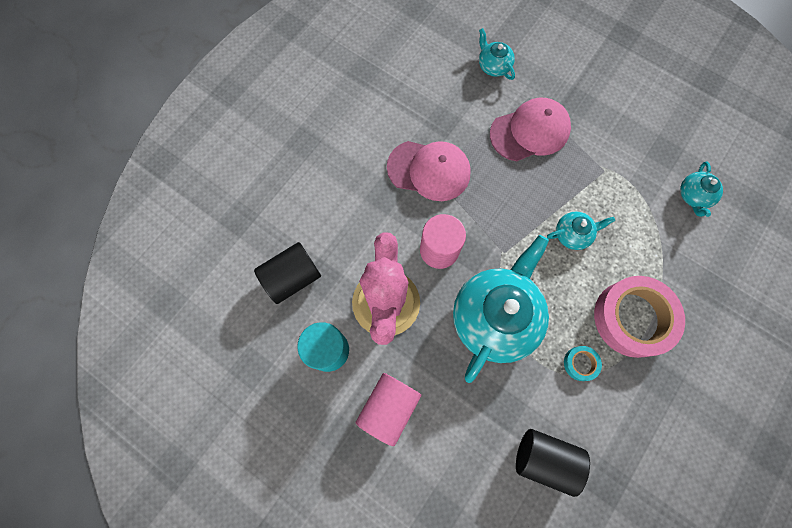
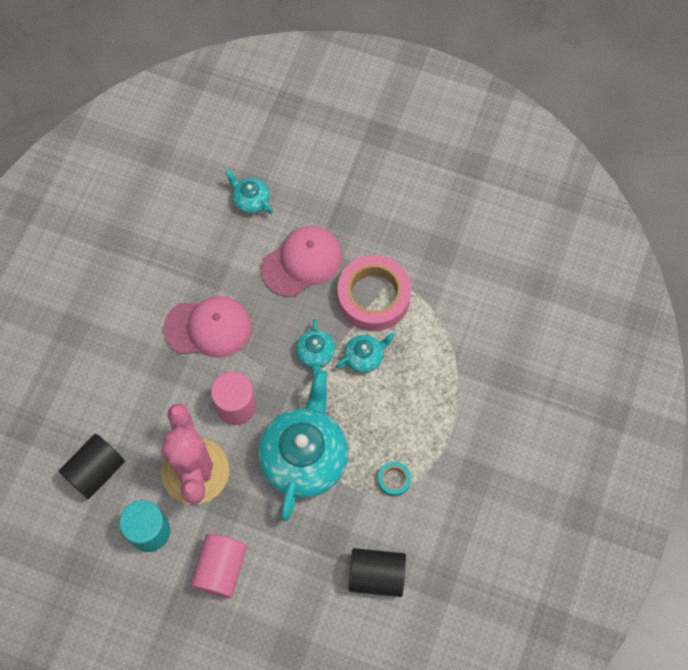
camera: 15 degrees left, 5 degrees down
pink tape [594,276,685,358] -> pink tape moved to [337,255,411,331]
turquoise teapot [680,161,723,217] -> turquoise teapot moved to [296,319,335,376]

